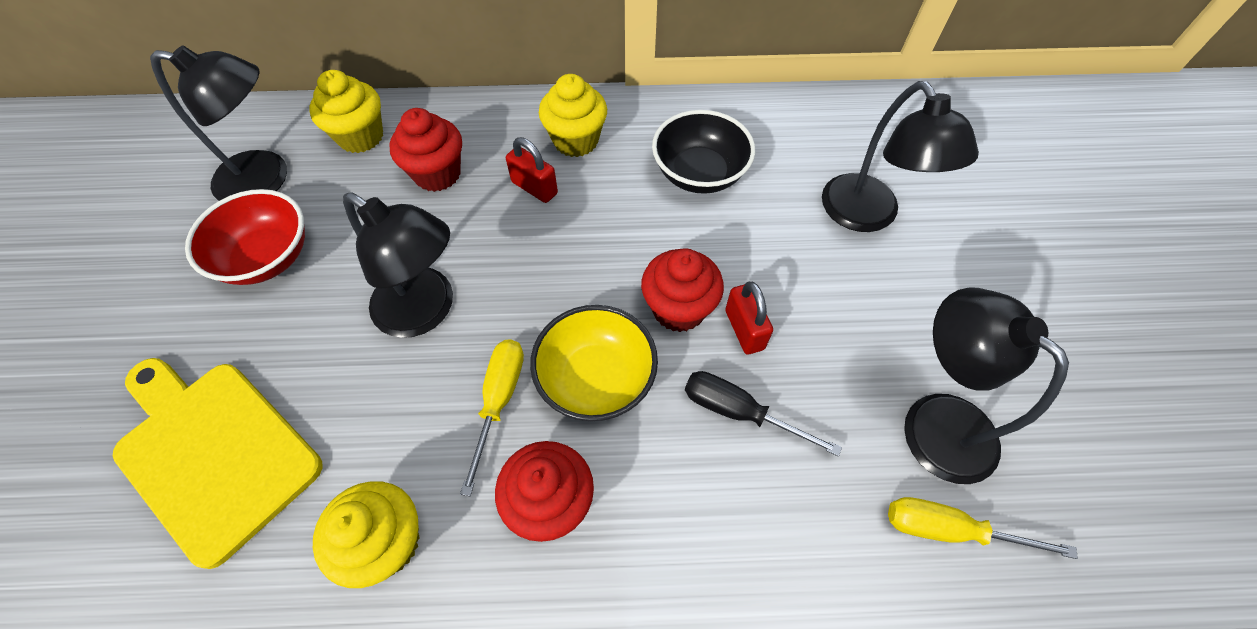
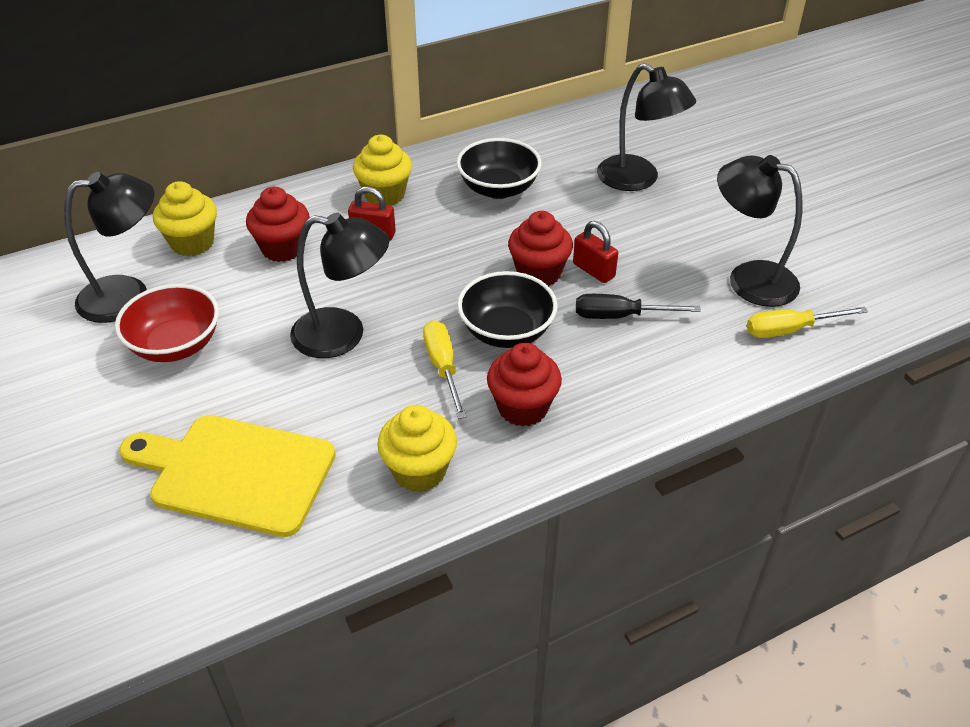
camera: 25 degrees left, 15 degrees down
yellow bowl [530,305,658,421] -> black bowl [457,271,558,348]

